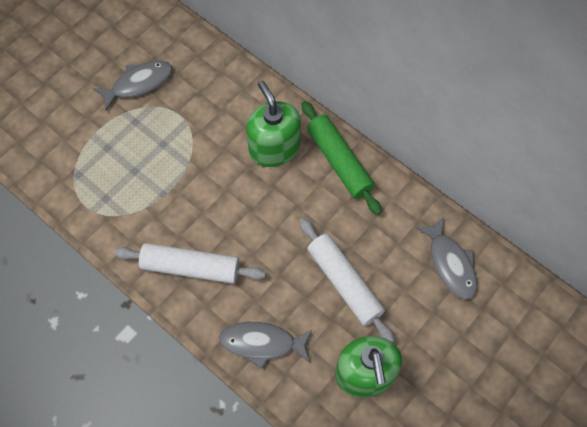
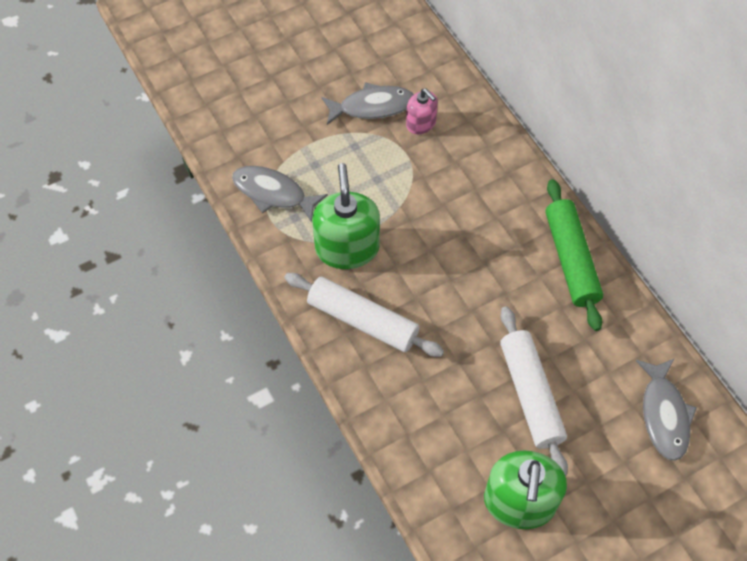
camera: 20 degrees right, 5 degrees down
grey fish [219,322,313,369] -> grey fish moved to [232,166,328,223]
green soap dispenser [246,81,301,167] -> green soap dispenser moved to [312,163,380,269]
none -> pink soap dispenser [406,88,438,134]

